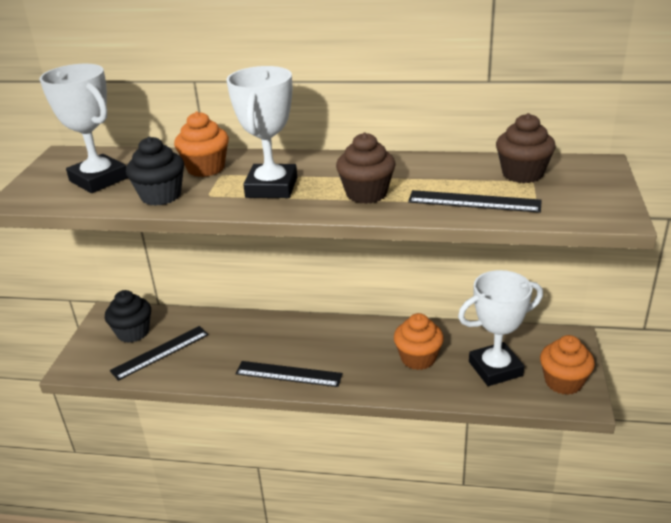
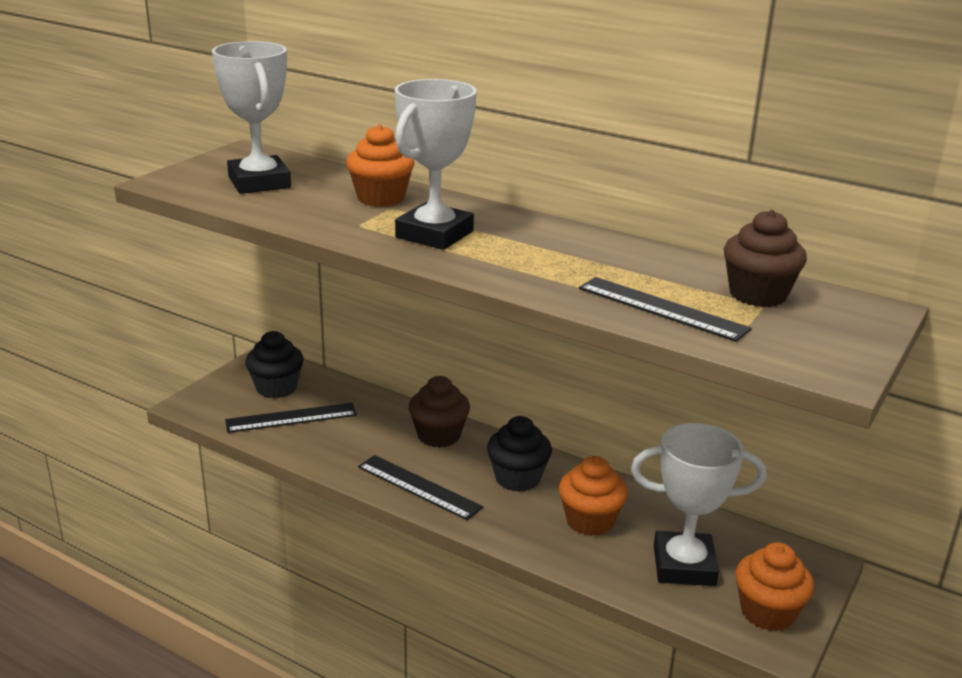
camera: 20 degrees right, 5 degrees down
black cupcake [126,136,184,206] -> black cupcake moved to [487,416,552,492]
brown cupcake [336,133,396,204] -> brown cupcake moved to [409,376,470,448]

